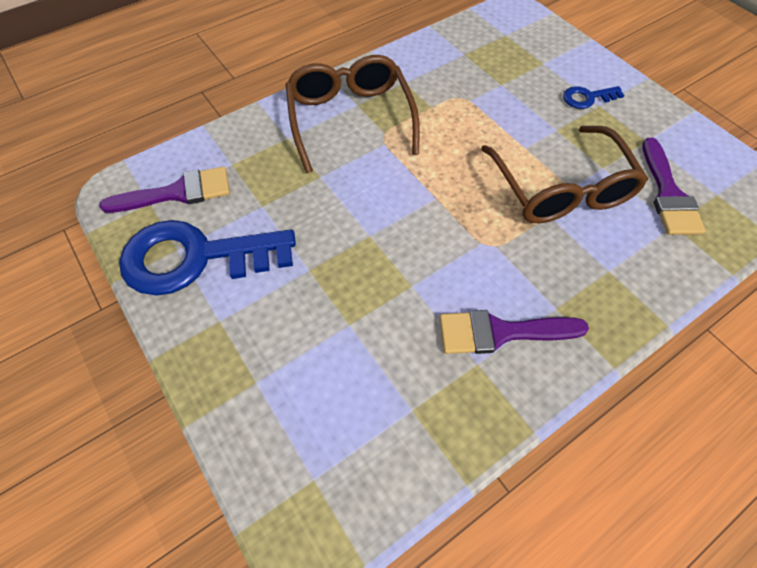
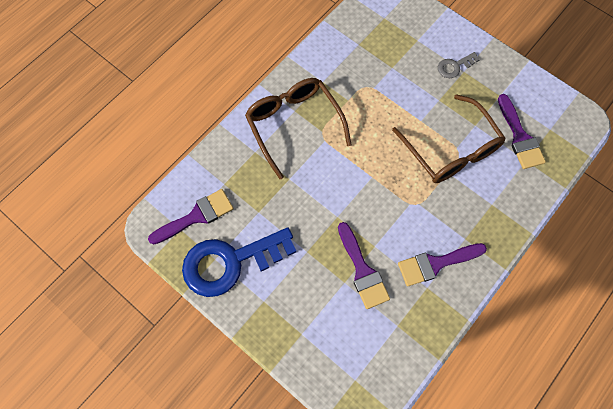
camera: 15 degrees left, 10 degrees up
blue key [563,86,624,109] -> grey key [438,52,480,78]
none -> purple brush [338,222,390,309]

